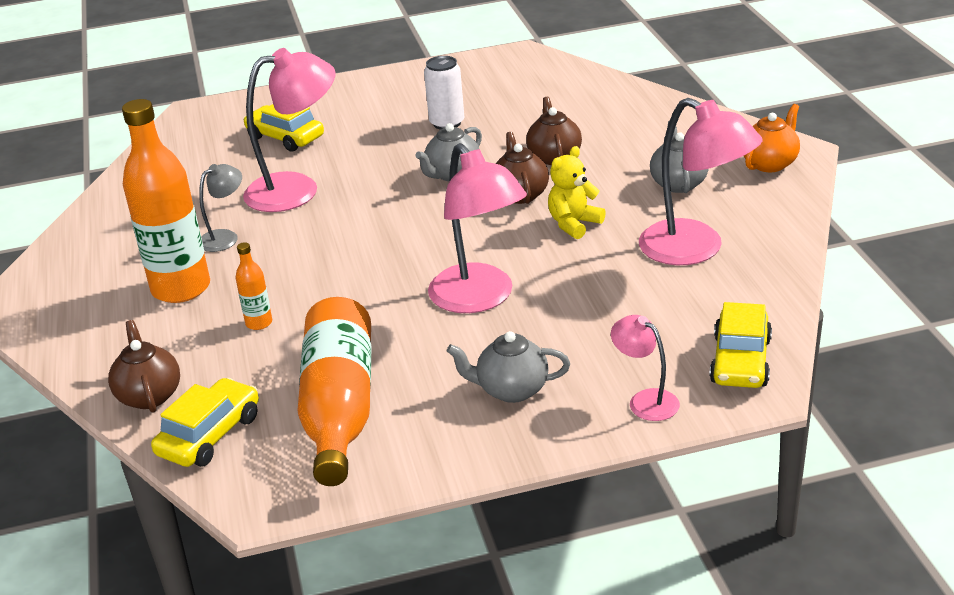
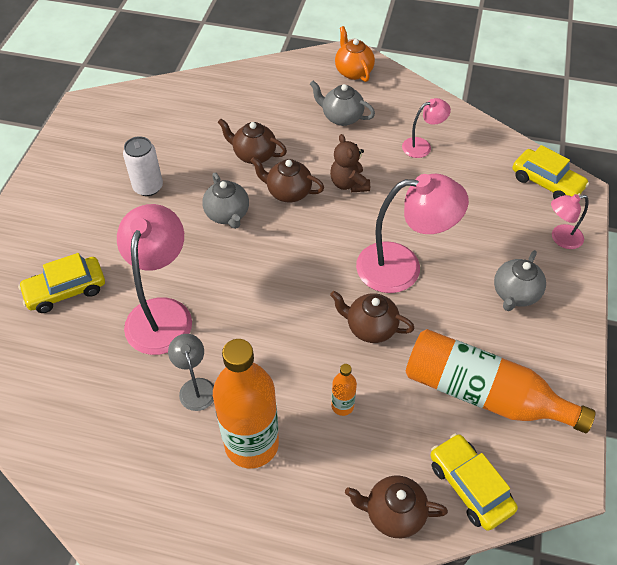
camera: 65 degrees left, 20 degrees up
yellow teddy bear [548,146,606,239] -> brown teddy bear [330,134,370,192]
pink lamp [639,98,763,265] -> pink lamp [402,98,451,158], size x0.51
none -> brown teapot [330,291,415,343]

